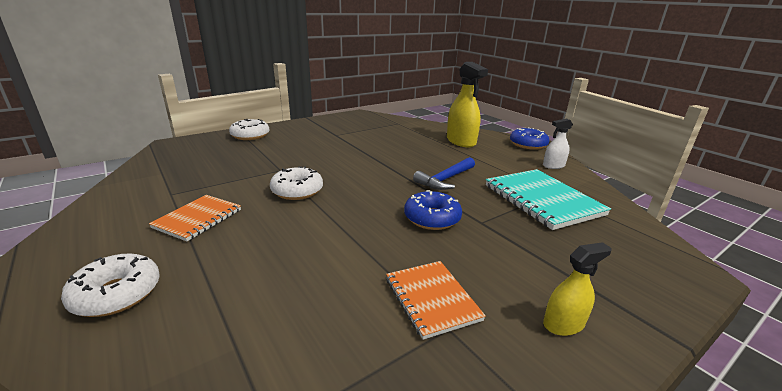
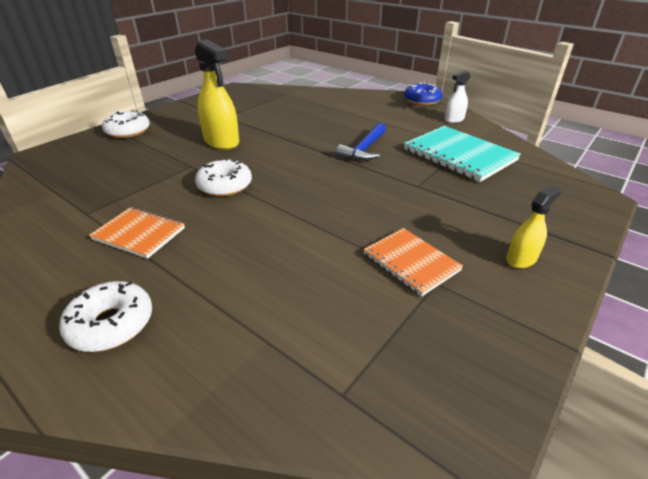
camera: 15 degrees left, 10 degrees up
orange notebook [149,195,241,241] -> orange notebook turned 75 degrees counterclockwise [89,207,185,259]
blue donut [404,190,462,230] -> none
yellow spray bottle [447,62,488,147] -> yellow spray bottle moved to [195,40,239,150]

